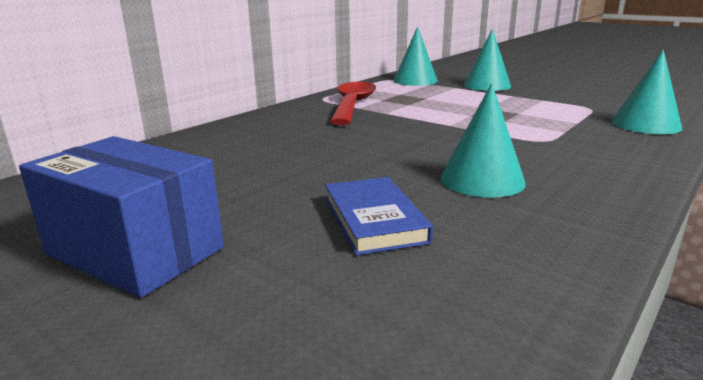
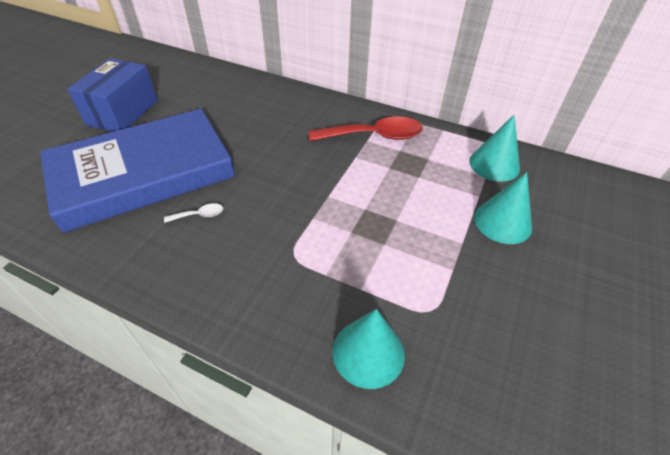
camera: 75 degrees right, 25 degrees up
blue book [325,177,433,255] -> blue book [40,109,235,233], size x2.46
turquoise cone [440,83,526,198] -> white spoon [164,203,223,223]

